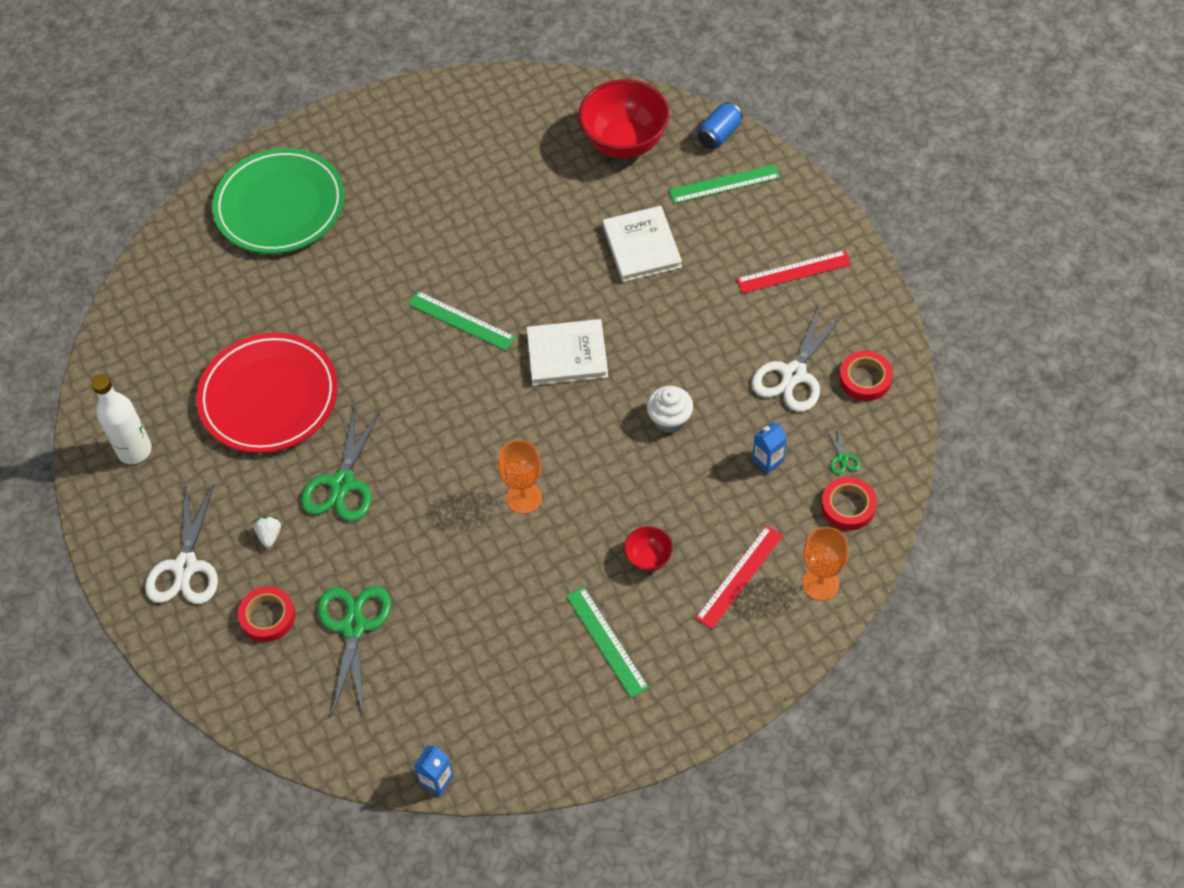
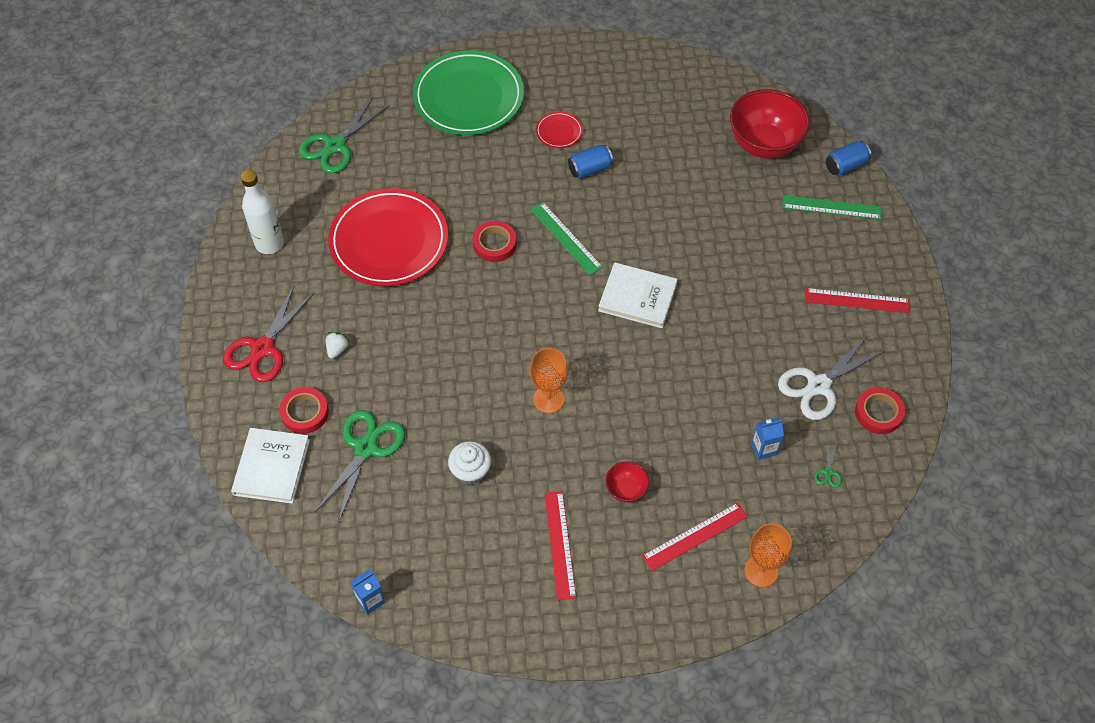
camera: 20 degrees right, 0 degrees up
white scissors [145,484,218,604] -> red scissors [223,286,314,382]
green scissors [301,407,381,522] -> green scissors moved to [299,97,390,173]
green ruler [566,587,649,698] -> red ruler [545,491,576,600]
white book [602,206,682,282] -> white book moved to [231,428,310,504]
white cupcake [647,386,693,433] -> white cupcake moved to [448,441,491,485]
red tape [821,477,877,530] -> red tape moved to [473,221,517,262]
none -> red plate [536,112,583,148]
none -> blue can [568,145,613,179]

